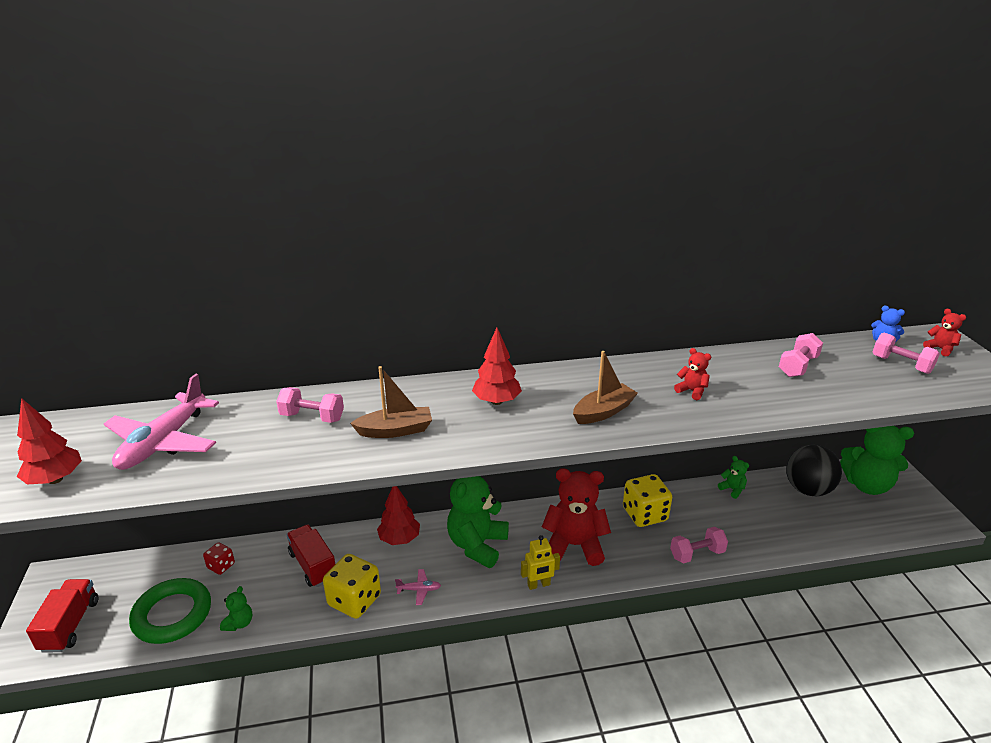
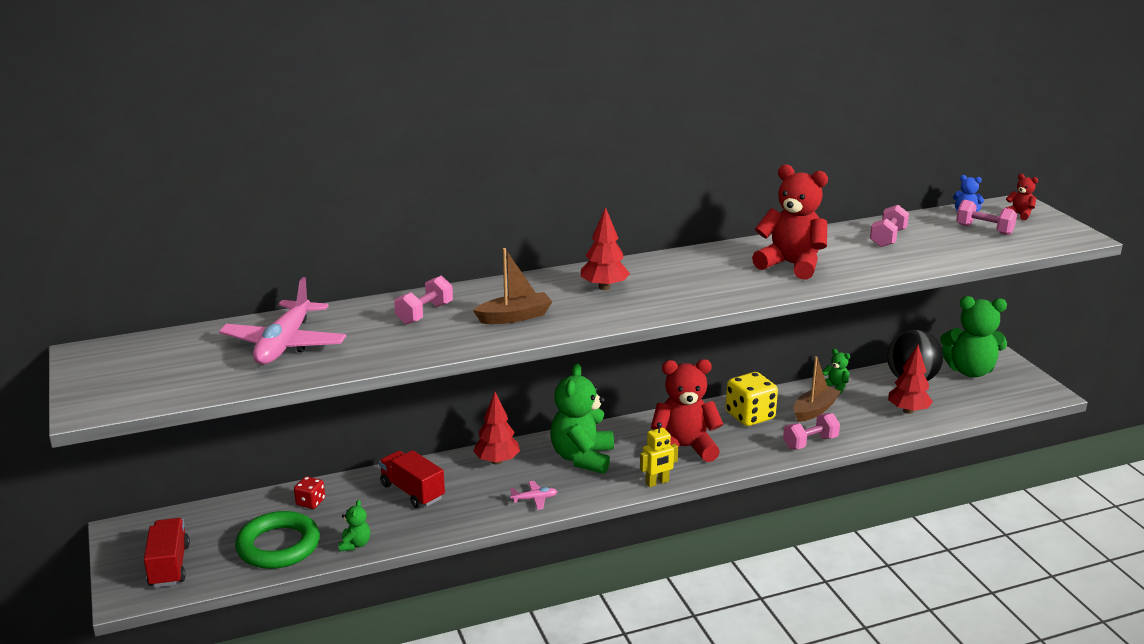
camera: 10 degrees left, 5 degrees down
red tree [17,398,82,484] -> red tree moved to [888,345,933,414]
pink dumbbell [276,387,344,423] -> pink dumbbell turned 60 degrees counterclockwise [394,276,453,324]
yellow dice [323,554,381,619] -> none
brown boat [573,351,638,424] -> brown boat moved to [794,356,841,422]
red teddy bear [674,348,711,400] -> red teddy bear [752,164,828,280], size x2.23

